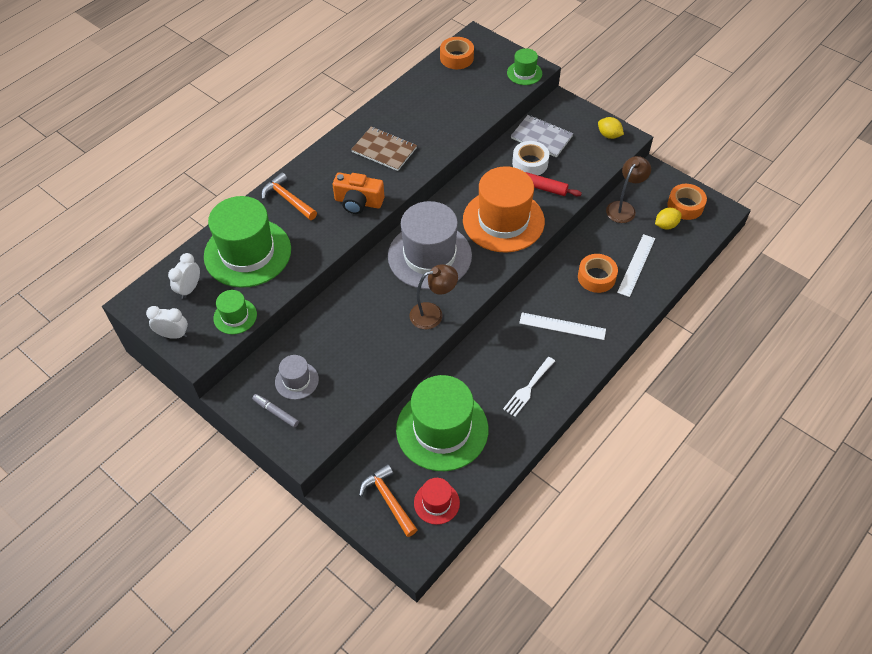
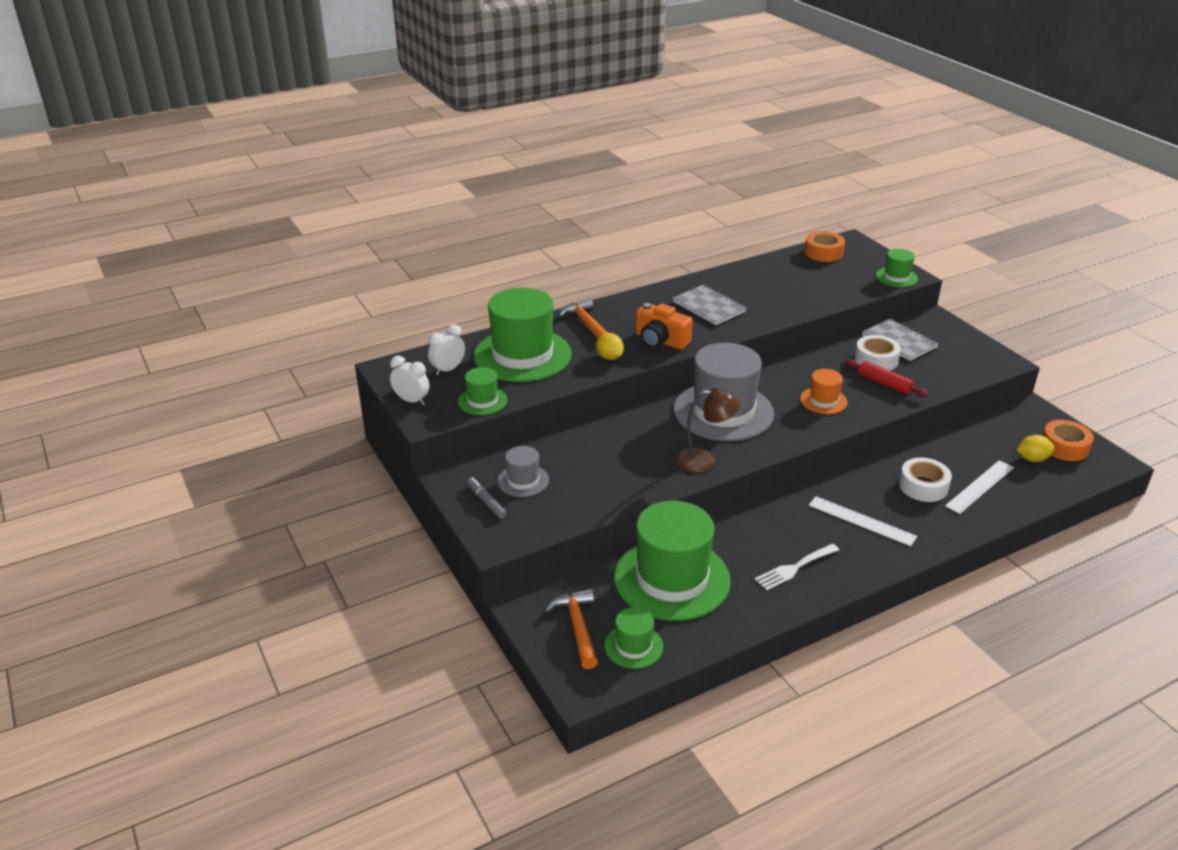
camera: 20 degrees right, 20 degrees down
brown notebook [351,127,417,171] -> grey notebook [673,285,747,325]
red hat [414,478,460,525] -> green hat [604,607,663,669]
orange hat [463,166,545,252] -> orange hat [800,369,848,414], size x0.47
orange tape [578,254,618,293] -> white tape [899,457,952,502]
yellow lemon [598,117,624,139] -> yellow lemon moved to [596,333,624,360]
brown lamp [606,156,651,223] -> none

